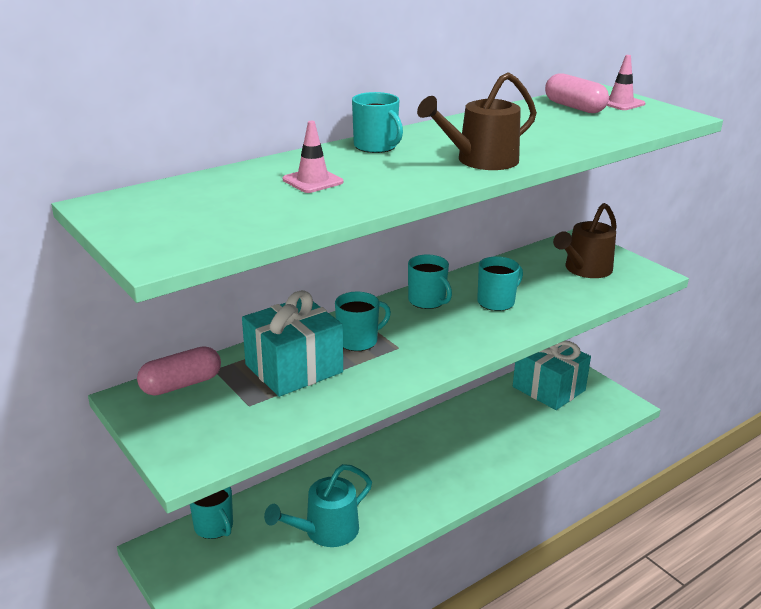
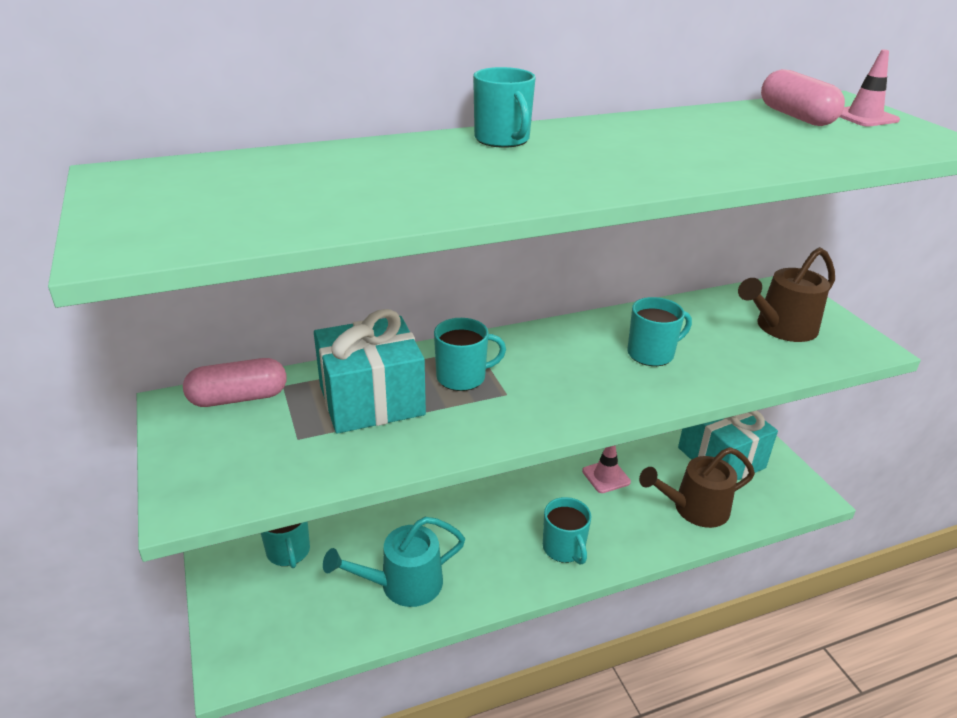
camera: 15 degrees right, 5 degrees up
pink traffic cone [283,121,343,193] -> pink traffic cone moved to [582,445,631,493]
turquoise mug [408,254,452,309] -> turquoise mug moved to [543,497,591,565]
brown watering can [417,72,537,170] -> brown watering can moved to [639,447,755,528]

